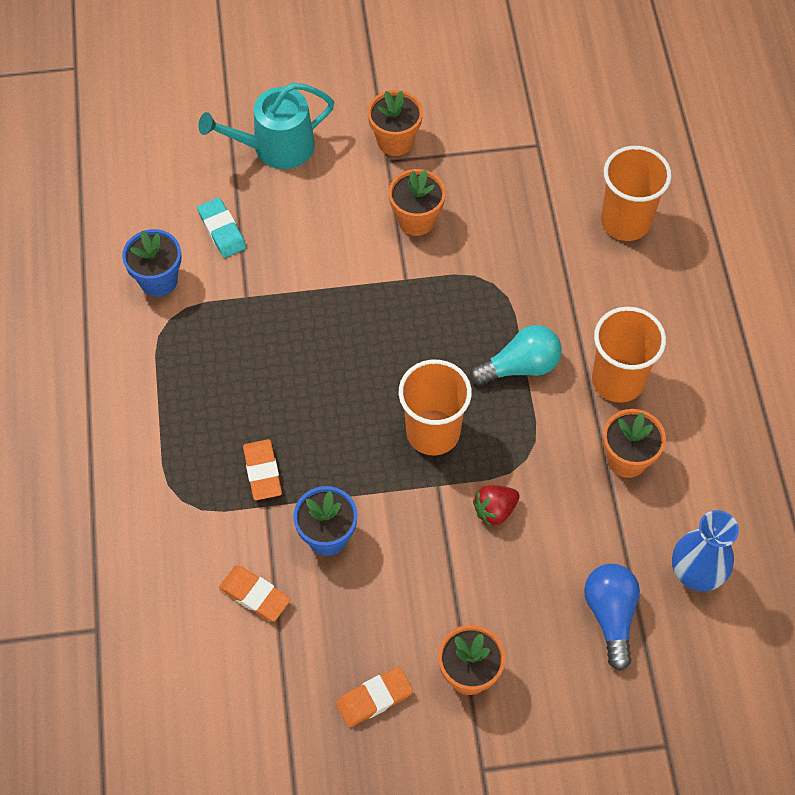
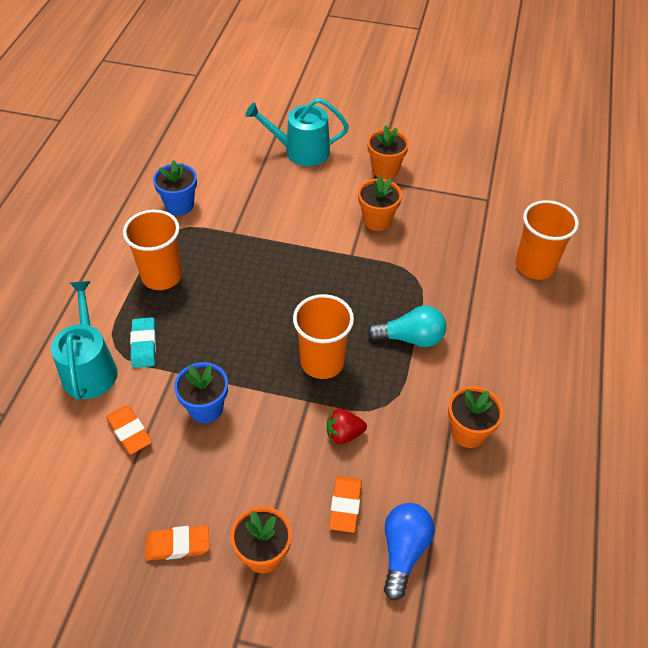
camera: 20 degrees right, 10 degrees down
turquoise eraser [197,197,246,258] -> turquoise eraser moved to [130,317,156,368]
orange eraser [243,439,282,500] -> orange eraser moved to [329,476,362,533]
orange cup [592,307,666,403] -> orange cup moved to [123,210,182,290]
blue vase [672,510,739,591] -> none
none -> turquoise watering can [51,281,118,400]

